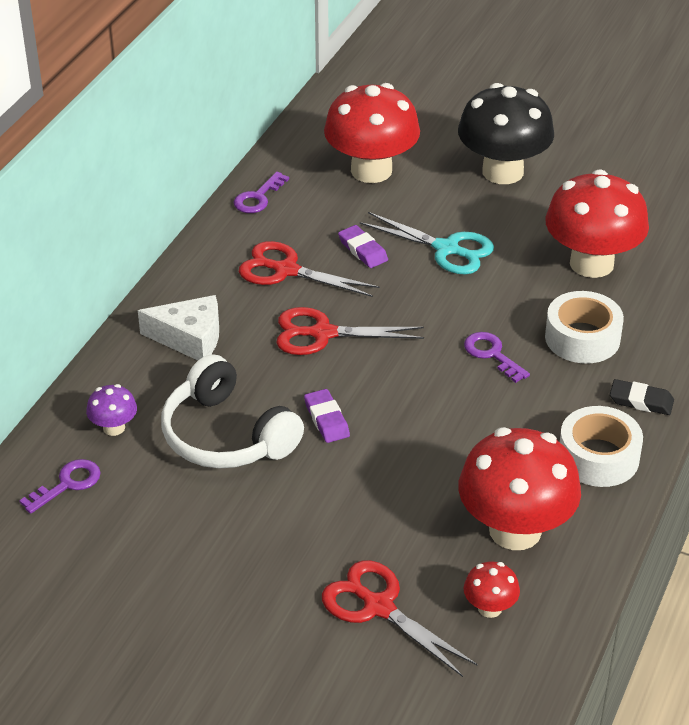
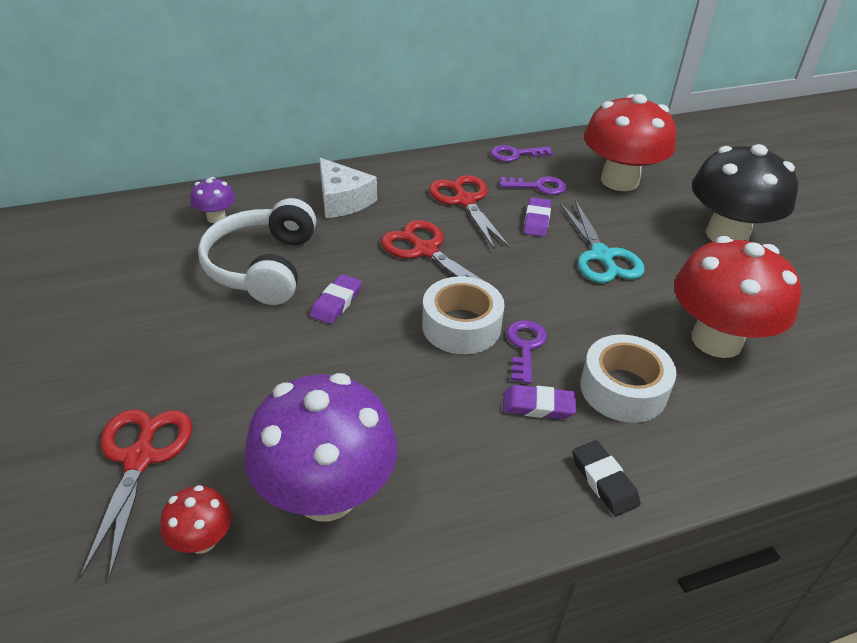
camera: 45 degrees right, 0 degrees up
purple key [19,459,101,514] -> purple key moved to [500,176,566,195]
red mushroom [458,427,581,550] -> purple mushroom [244,373,398,522]
white tape [560,406,643,487] -> white tape moved to [422,276,505,354]
none -> purple eraser [503,385,576,419]

